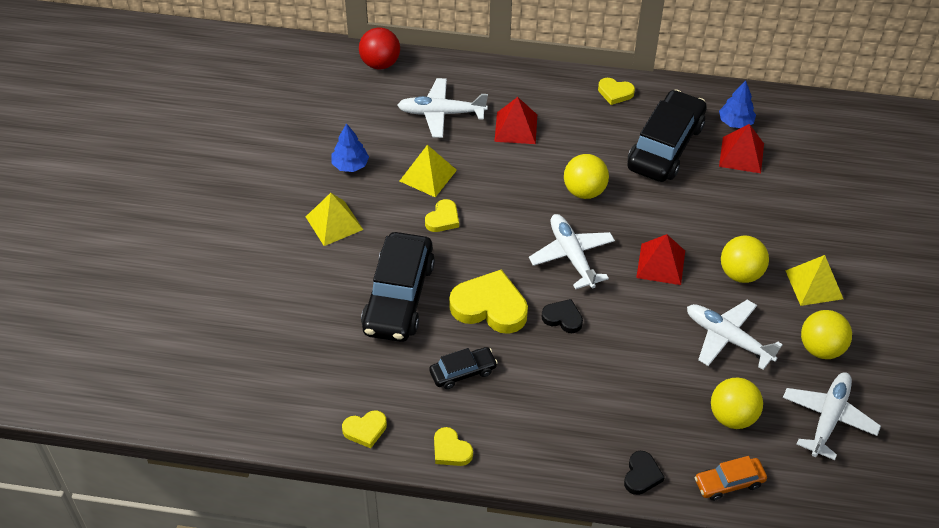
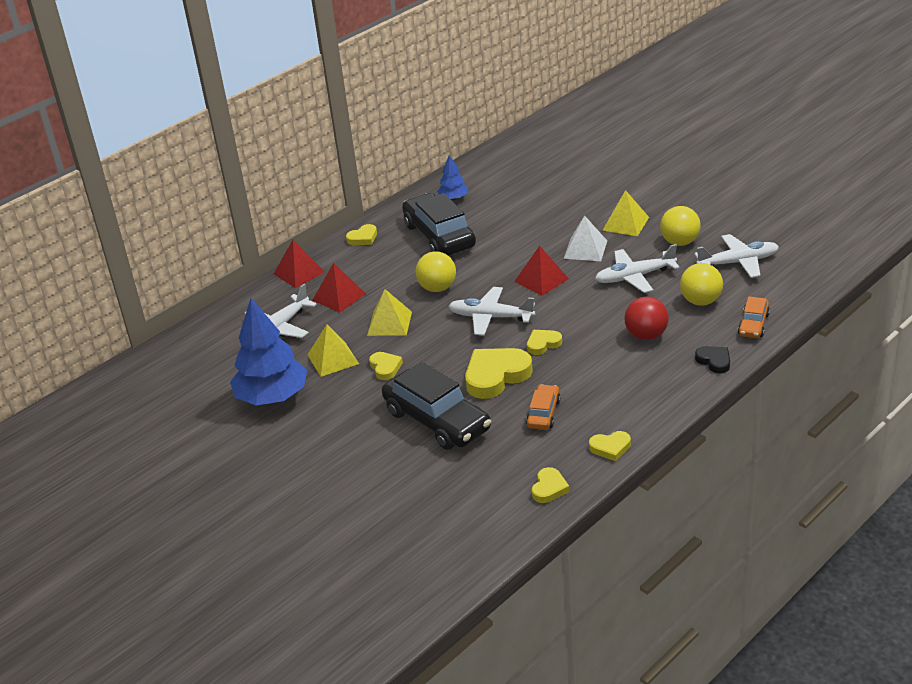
camera: 50 degrees left, 15 degrees down
yellow pyramid [306,193,363,246] -> yellow pyramid moved to [367,289,412,336]
blue tree [332,123,369,172] -> blue tree [230,298,307,405], size x2.02
red ball [359,27,400,69] -> red ball moved to [624,297,669,340]
black car [429,347,498,389] -> orange car [526,384,561,430]
black heart [541,299,583,333] -> yellow heart [527,330,562,355]
red pyramid [719,124,764,173] -> red pyramid moved to [274,240,325,288]
yellow ball [721,236,769,283] -> white pyramid [564,215,607,261]
white plane [783,372,881,460] -> white plane turned 105 degrees clockwise [694,234,779,278]

